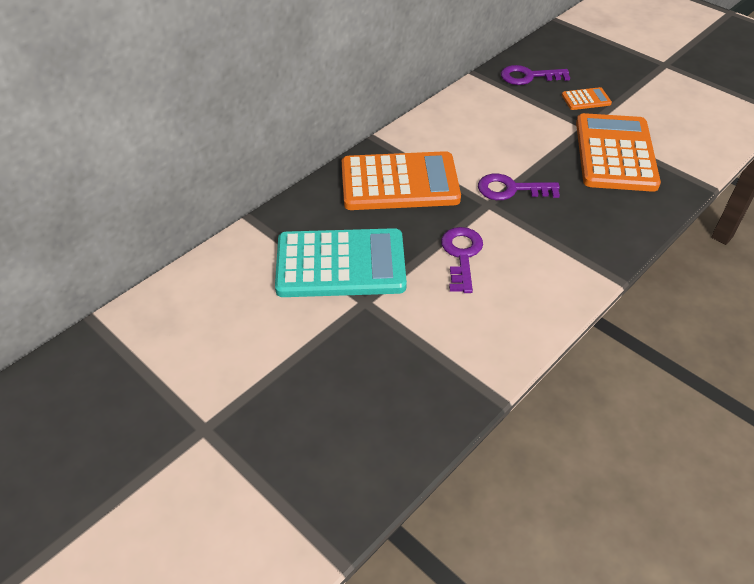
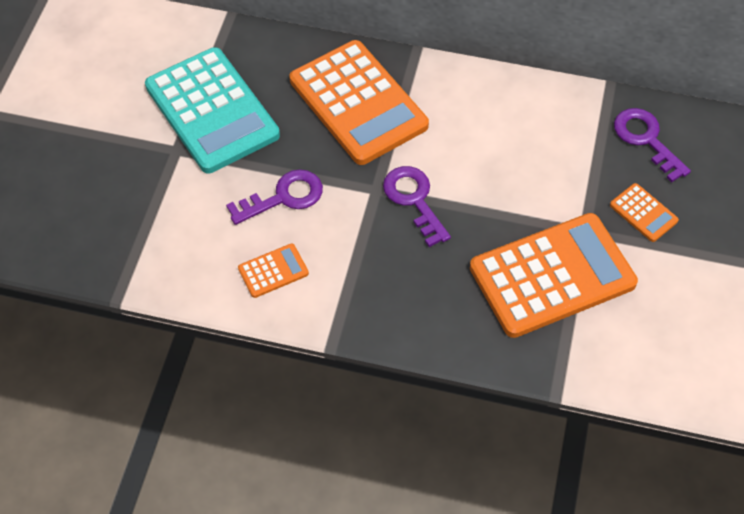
camera: 60 degrees right, 10 degrees up
none -> orange calculator [238,244,309,298]

